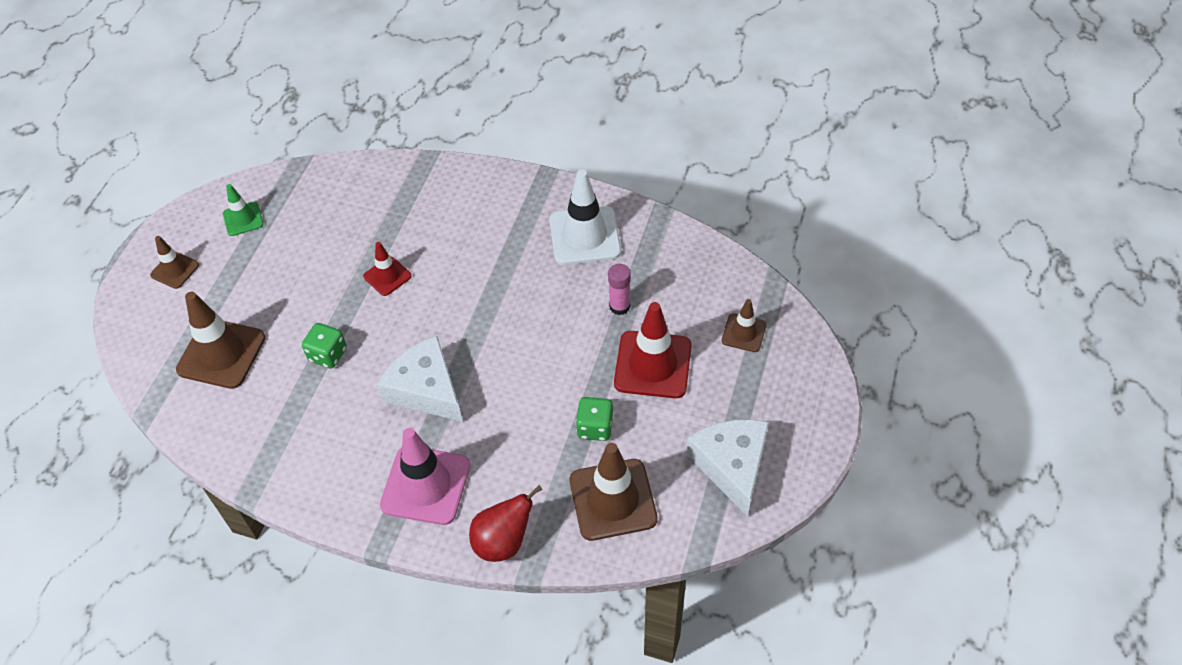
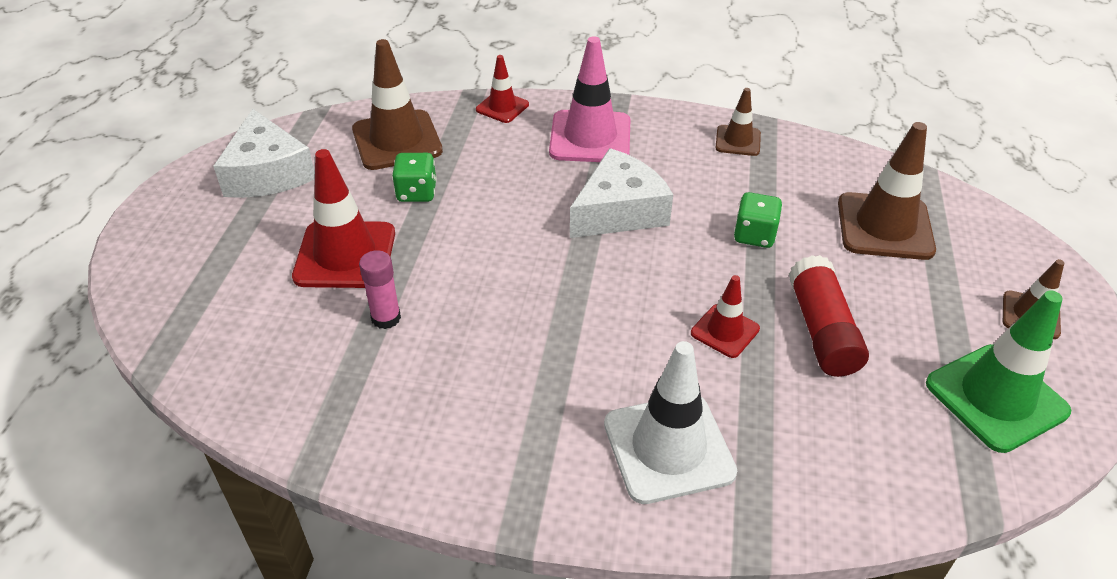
camera: 170 degrees right, 10 degrees down
green traffic cone [223,184,264,236] -> green traffic cone [926,290,1071,453], size x1.82
white cheese [377,336,463,422] -> white cheese turned 75 degrees counterclockwise [570,148,673,238]
red pear [469,485,542,562] -> red traffic cone [476,55,529,123]
white traffic cone [549,170,621,265] -> white traffic cone moved to [604,341,737,504]
brown traffic cone [722,299,766,352] -> brown traffic cone moved to [715,88,761,156]
none -> red glue stick [789,255,869,377]

